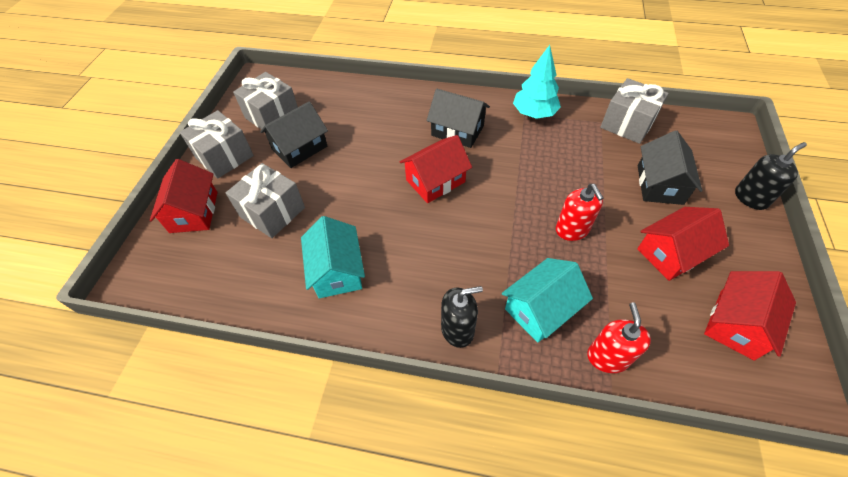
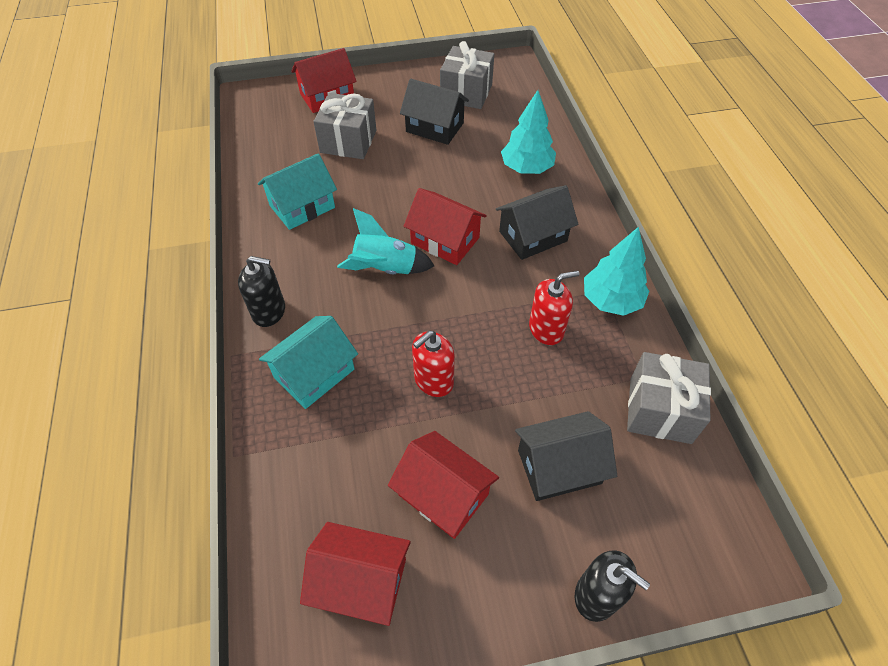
camera: 65 degrees right, 0 degrees up
grey gift [180,110,254,179] -> none
black house [427,89,490,148] -> black house turned 60 degrees clockwise [496,185,578,260]
black soap dispenser [441,286,483,348] -> black soap dispenser turned 45 degrees counterclockwise [238,256,285,327]
turquoise house [502,258,593,343] -> turquoise house turned 75 degrees counterclockwise [259,316,358,409]
red soap dispenser [587,302,651,373] -> red soap dispenser moved to [529,271,579,345]
none -> turquoise rocket [337,208,434,274]
none -> turquoise tree [501,90,556,174]

